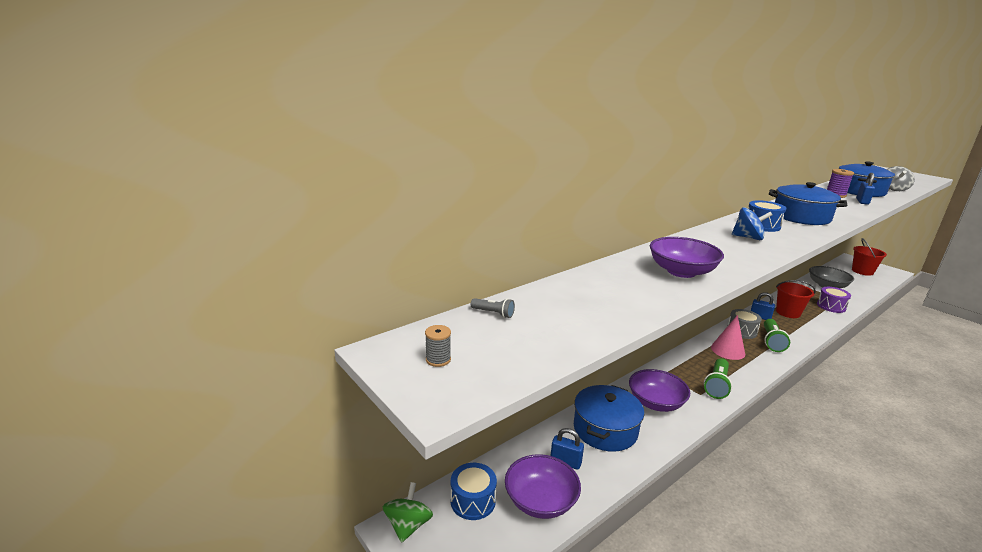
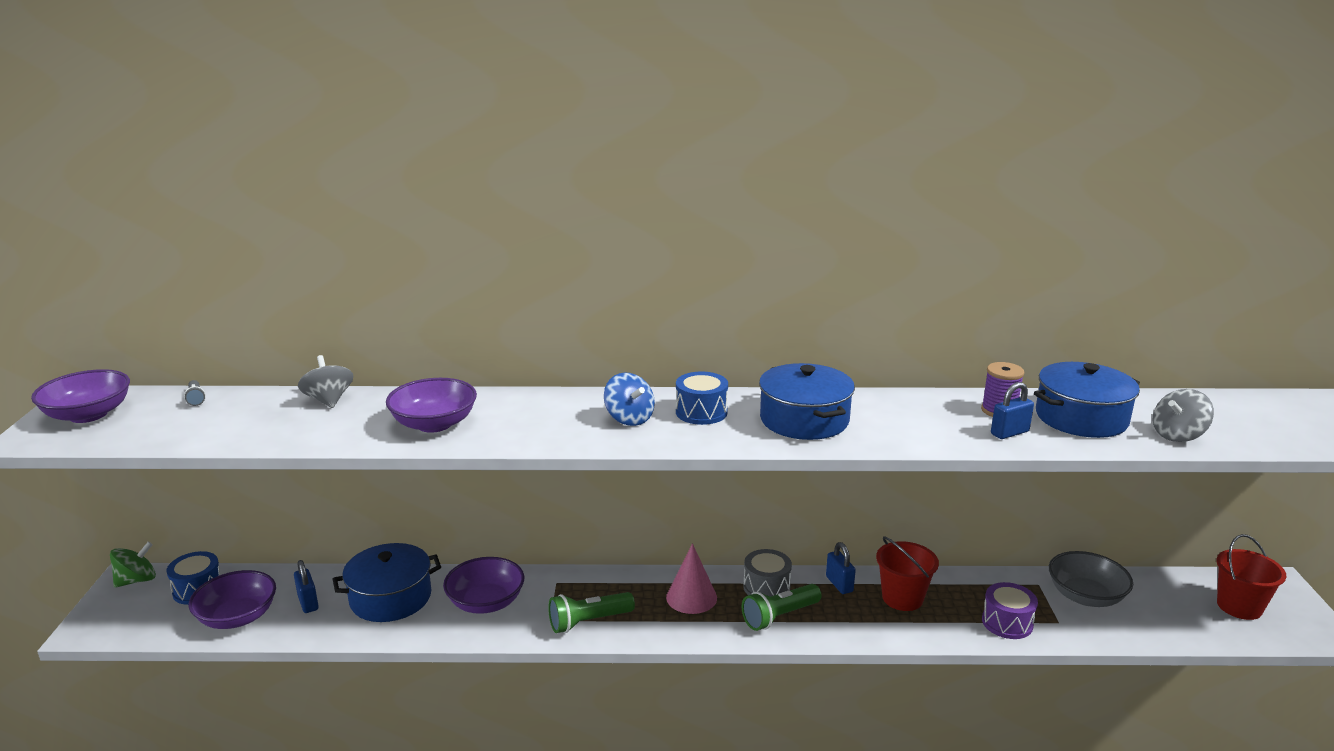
camera: 40 degrees right, 0 degrees up
grey spool [425,325,451,367] -> purple bowl [31,369,130,423]
none -> grey spinning top [298,355,353,408]

